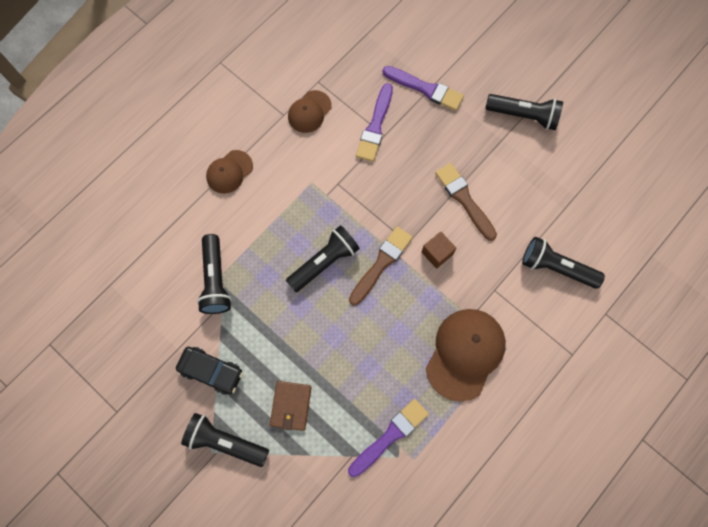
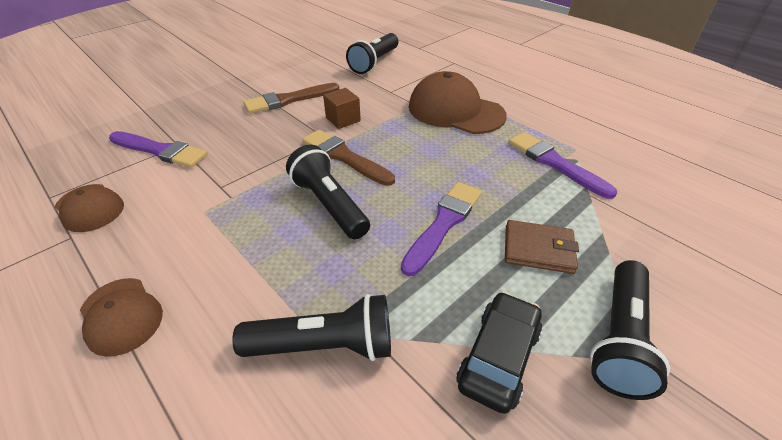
camera: 85 degrees left, 30 degrees down
purple brush [383,66,464,111] -> purple brush moved to [401,182,482,276]
black flashlight [485,94,563,130] -> none

